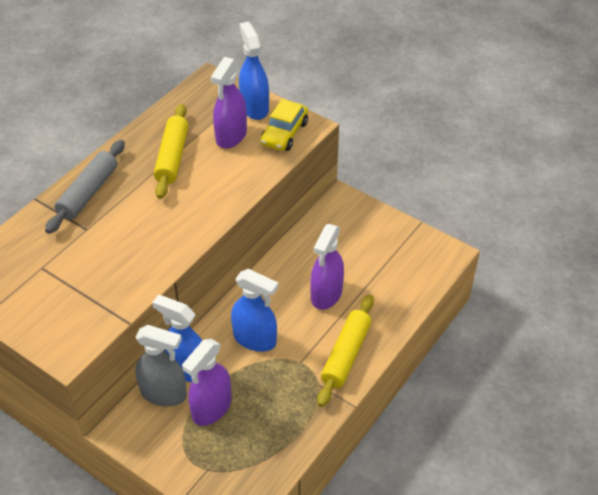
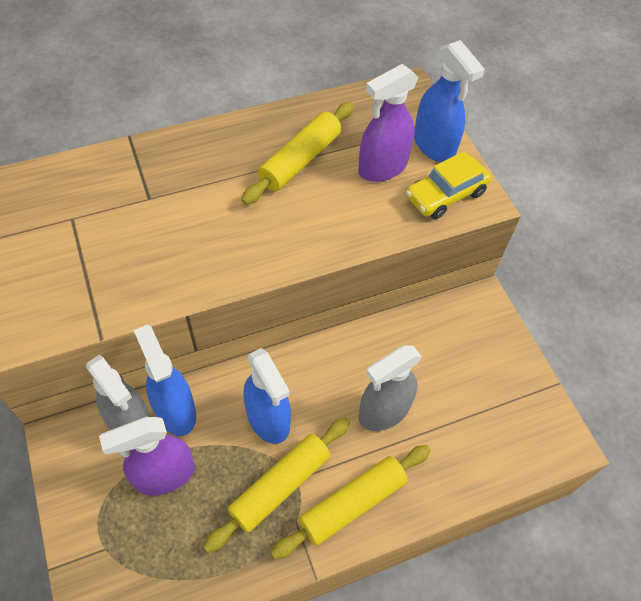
camera: 30 degrees right, 10 degrees up
grey rolling pin [45,140,125,234] -> none
blue spray bottle [239,22,269,120] -> blue spray bottle turned 135 degrees clockwise [414,40,485,162]
purple spray bottle [310,224,344,310] -> grey spray bottle [359,345,422,431]
none -> yellow rolling pin [203,417,350,553]

